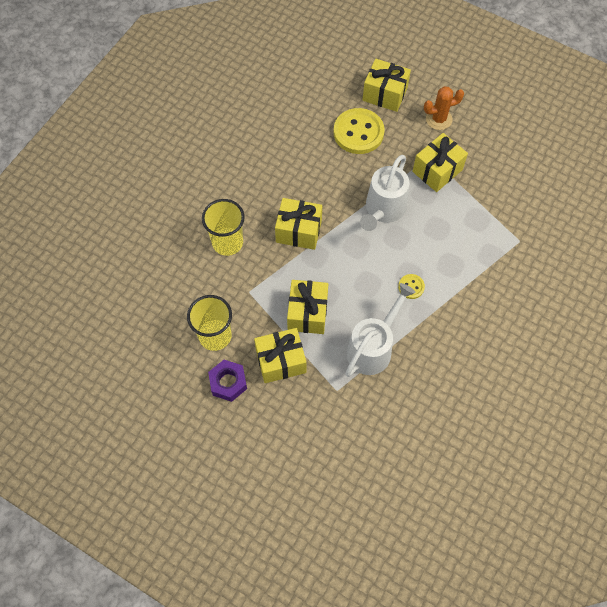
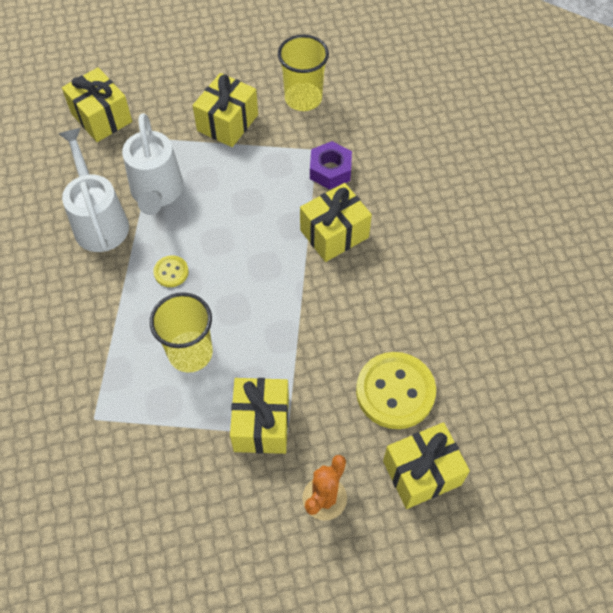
camera: 135 degrees right, 5 degrees down
yellow cup [202,199,245,256] -> yellow cup moved to [150,292,213,373]
purple nut [208,360,247,402] -> purple nut moved to [310,141,352,190]
yellow gift [287,280,328,334] -> yellow gift moved to [62,67,132,142]
white watering can [360,155,410,231] -> white watering can moved to [59,128,129,252]

